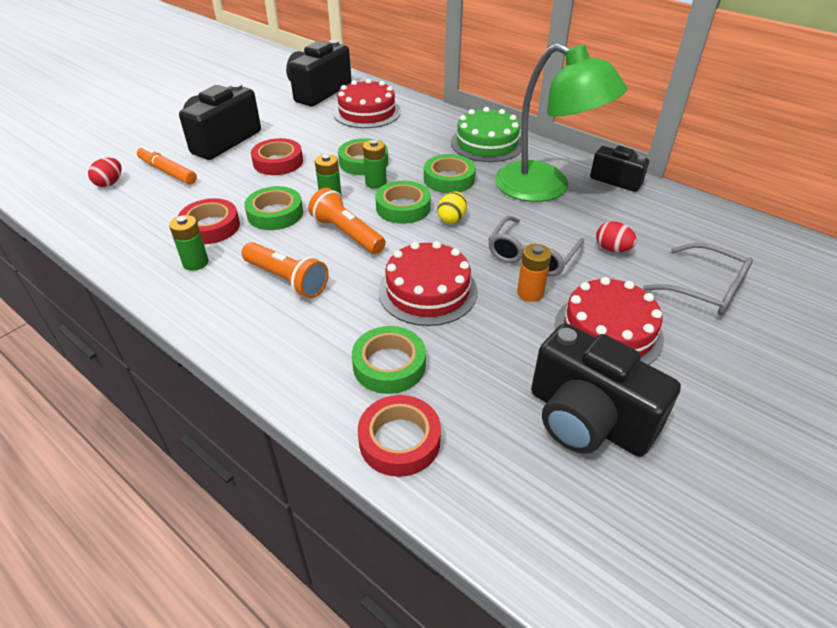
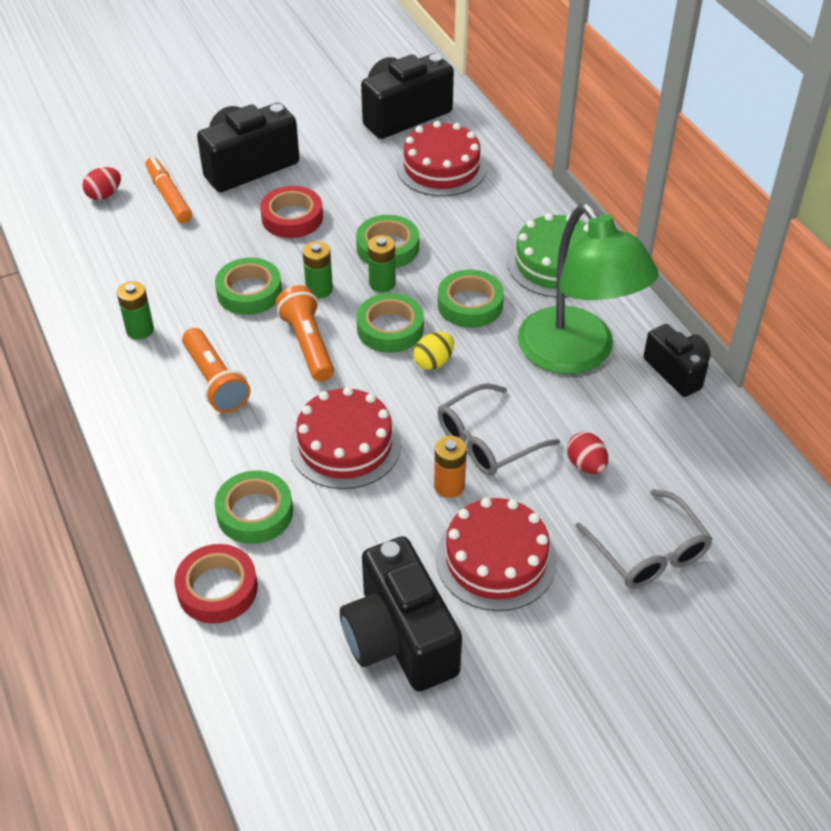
camera: 25 degrees right, 5 degrees up
red tape [178,198,240,244] -> none

